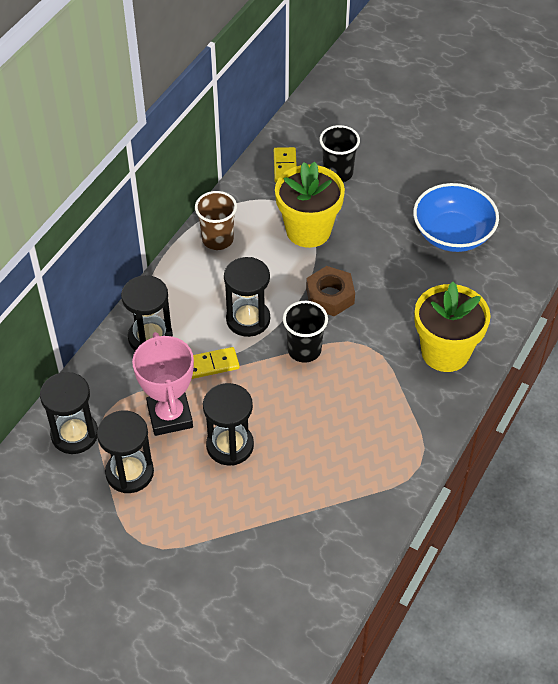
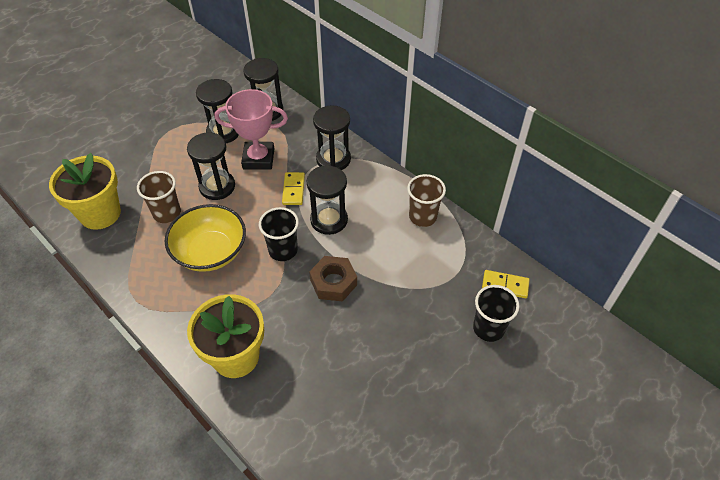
camera: 105 degrees right, 0 degrees up
yellow flower pot [275,162,345,248] -> yellow flower pot moved to [49,153,121,230]
blue bowl [413,183,499,252] -> none
none -> brown cup [137,171,181,223]
none -> yellow bowl [164,204,246,272]

